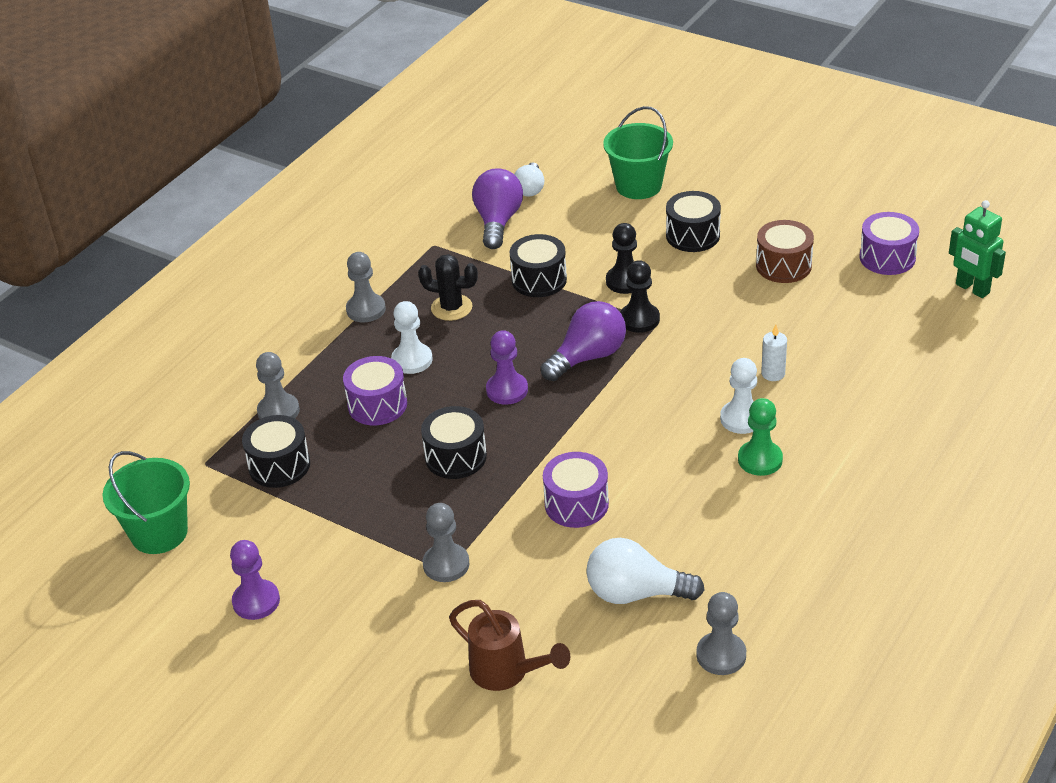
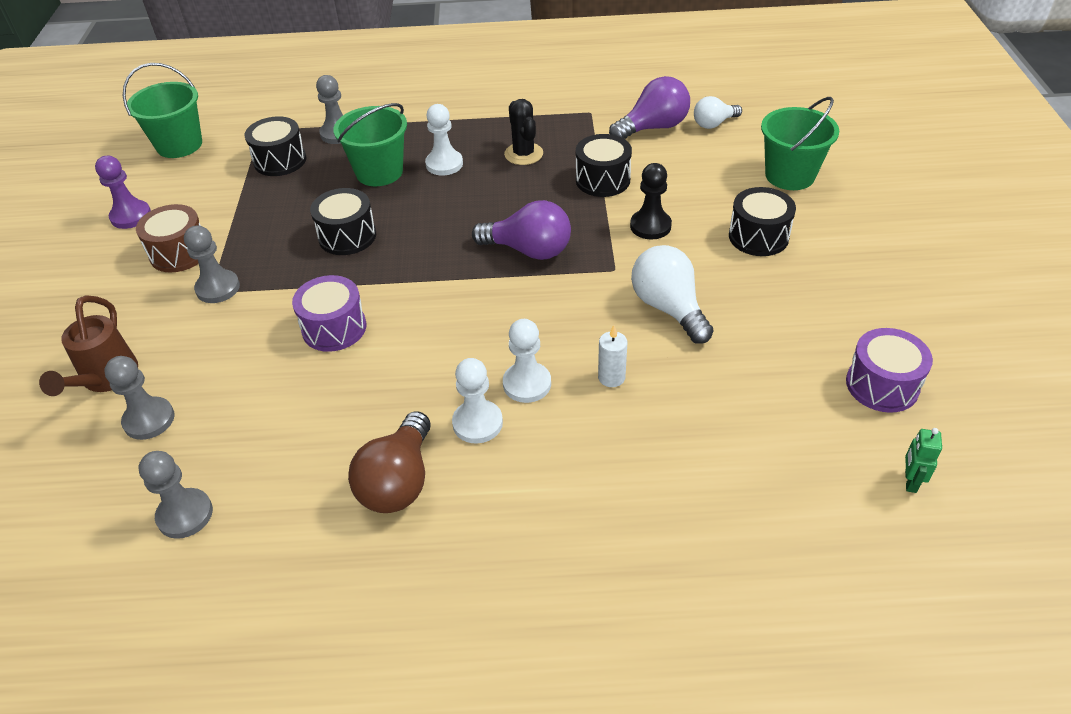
camera: 55 degrees right, 5 degrees up
purple drum [343,356,407,425] -> green bucket [333,103,407,186]
grey pawn [346,252,386,322] -> grey pawn moved to [104,356,174,440]
purple pawn [486,330,528,405] -> none
white light bulb [586,538,705,604] -> white light bulb moved to [631,245,714,344]
black pawn [620,260,660,333] -> none
green pawn [738,398,783,476] -> white pawn [452,358,503,443]
brown drum [756,220,814,283] -> brown drum moved to [136,204,201,272]
green robot [949,200,1006,298] -> green robot [905,428,942,493], size x0.58
none -> brown light bulb [348,411,431,513]

